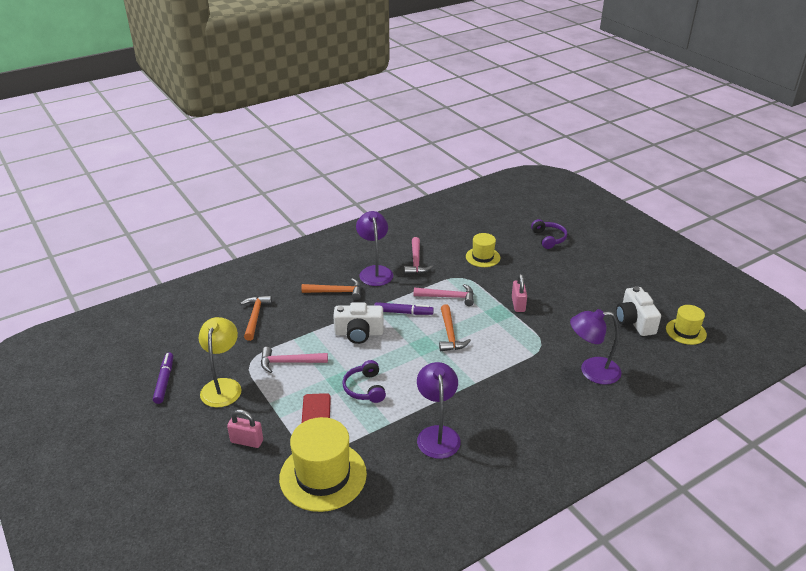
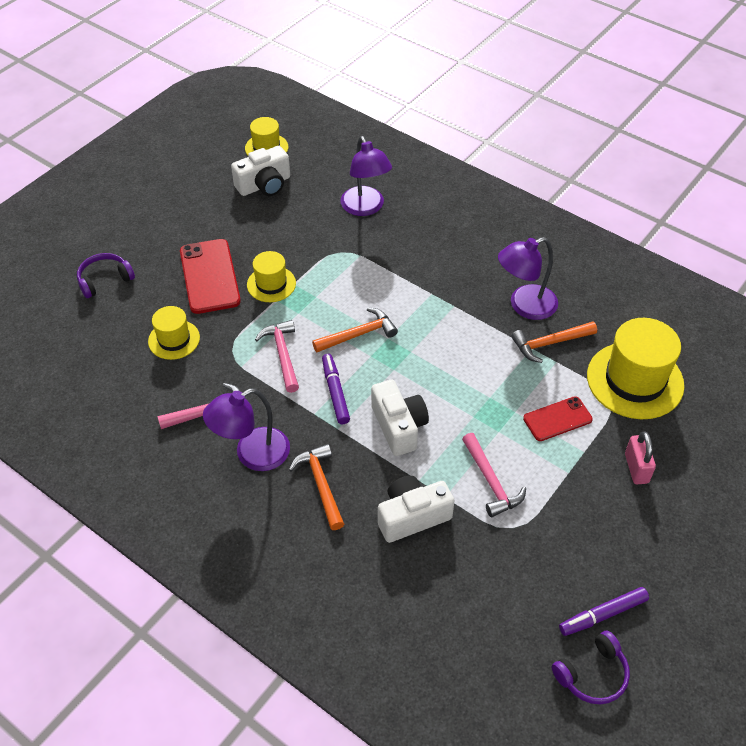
camera: 110 degrees left, 15 degrees up
yellow lamp [199,317,241,407] -> none
orange hammer [240,296,272,341] -> orange hammer moved to [511,321,597,363]
purple headphones [343,360,386,403] -> purple headphones moved to [552,631,630,704]
pink padlock [512,274,527,312] -> yellow hat [247,251,296,302]
none -> red phone [180,239,241,314]
none -> white camera [378,476,454,543]

